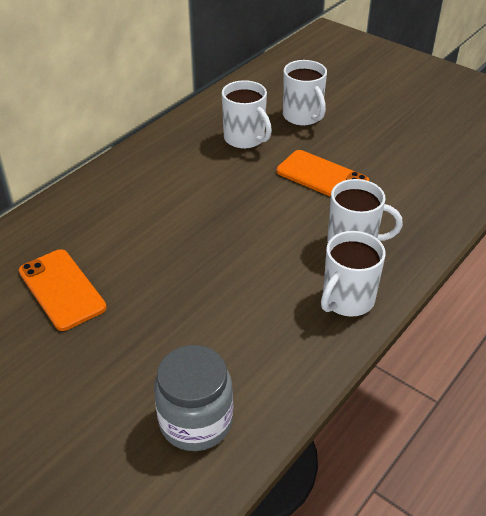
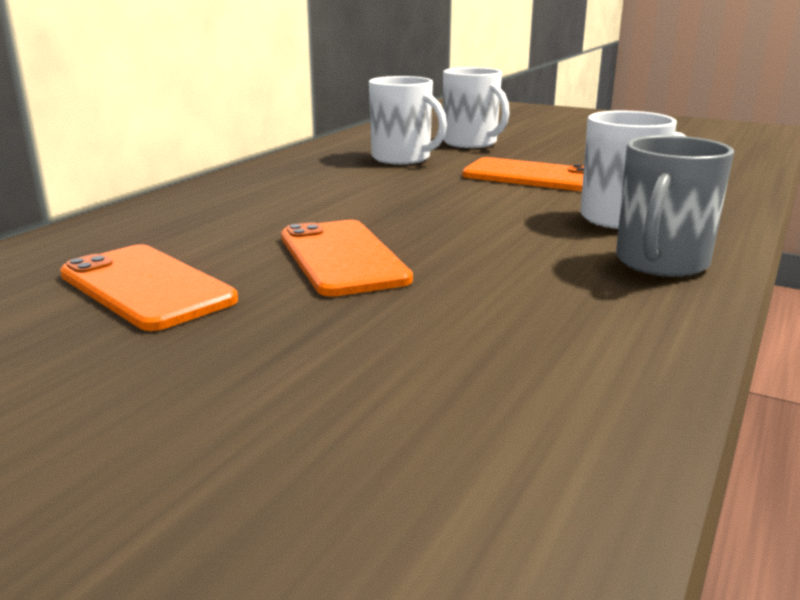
camera: 10 degrees left, 20 degrees down
grey jar [154,345,233,451] -> none
white mug [321,231,385,317] -> grey mug [616,135,734,277]
none -> orange phone [281,220,413,297]

